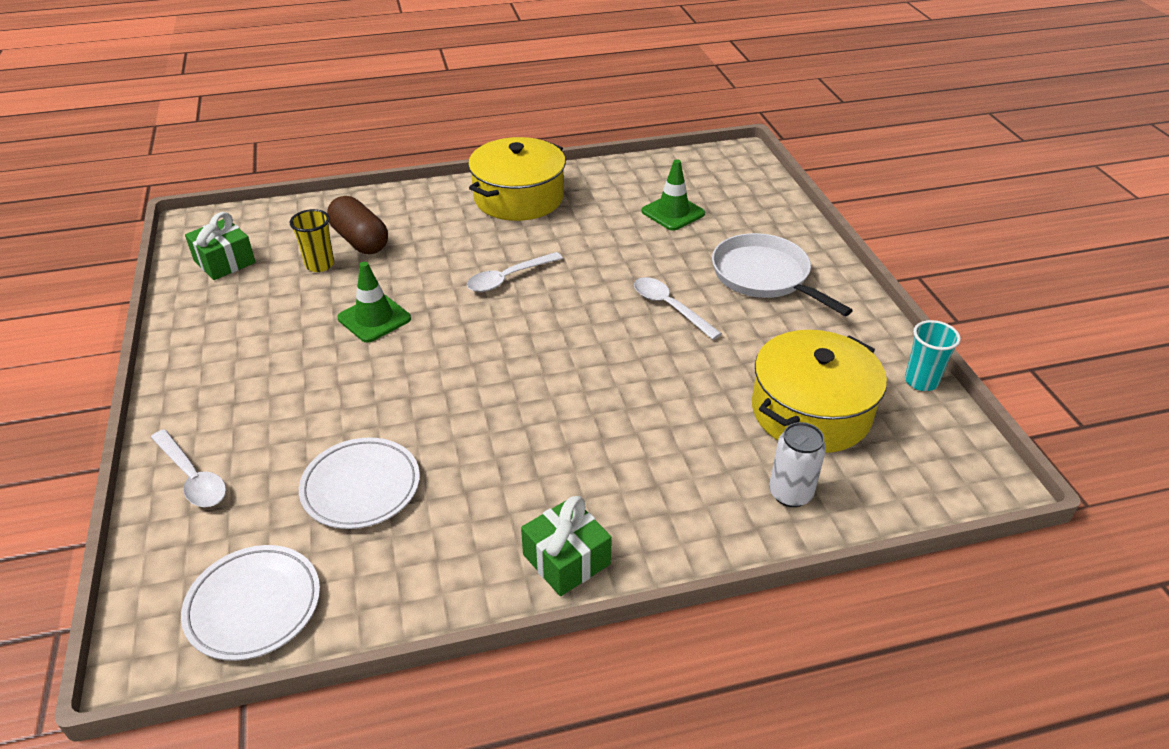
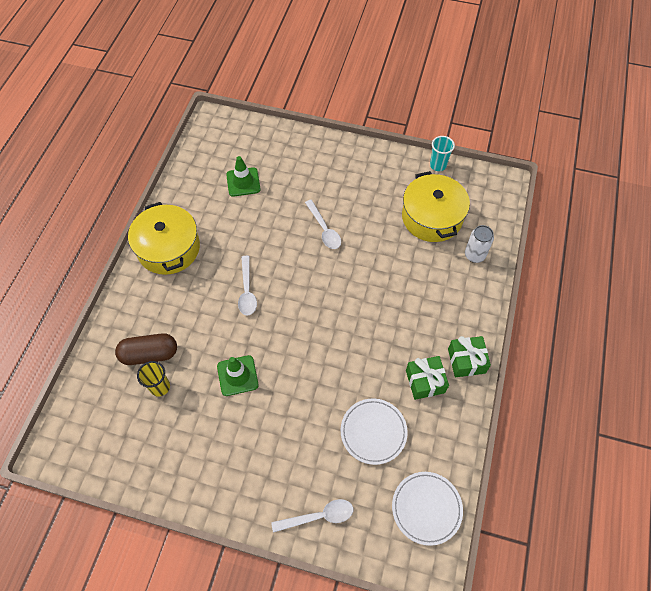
camera: 60 degrees left, 20 degrees up
green gift [185,212,256,280] -> green gift moved to [406,356,449,400]
white spoon [634,277,722,340] -> white spoon turned 105 degrees counterclockwise [305,200,341,249]
white pan [712,233,853,316] -> none

